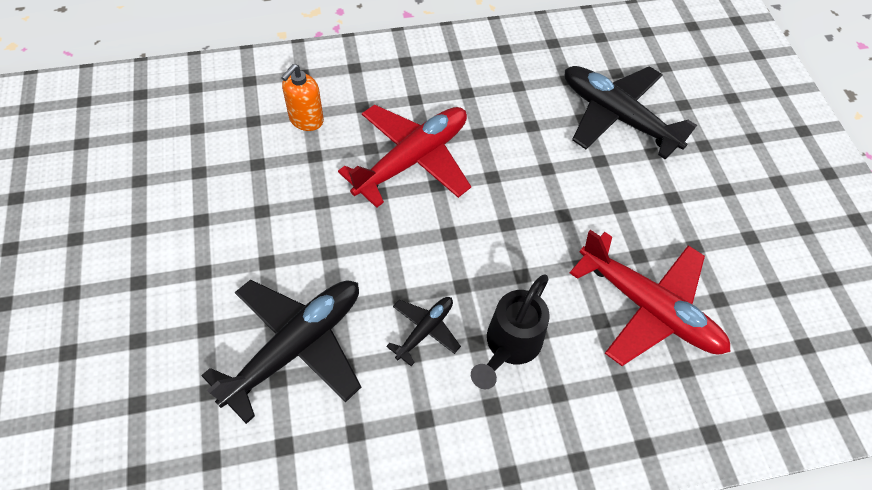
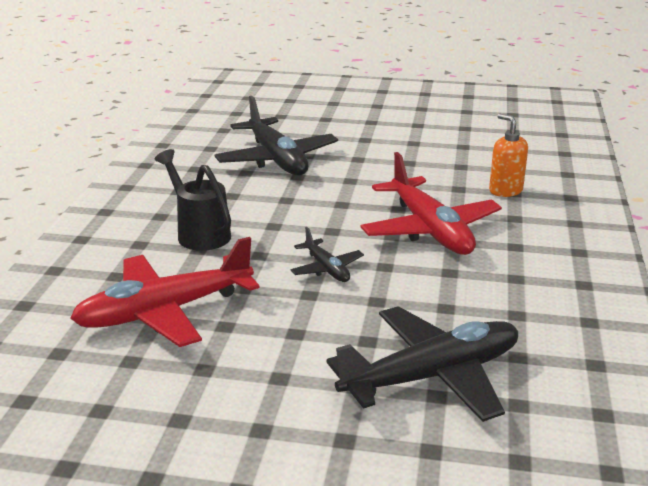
camera: 115 degrees right, 30 degrees down
black plane [386,297,461,366] -> black plane moved to [290,227,364,282]

